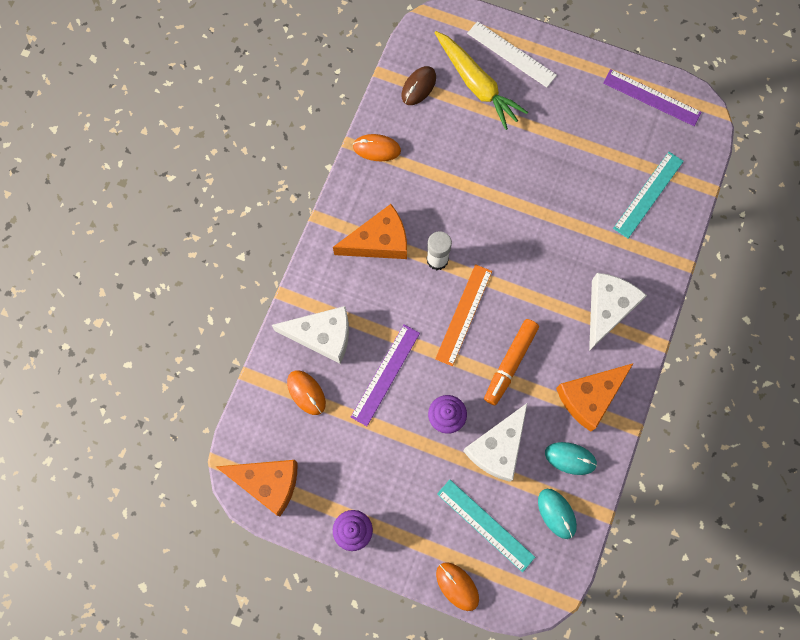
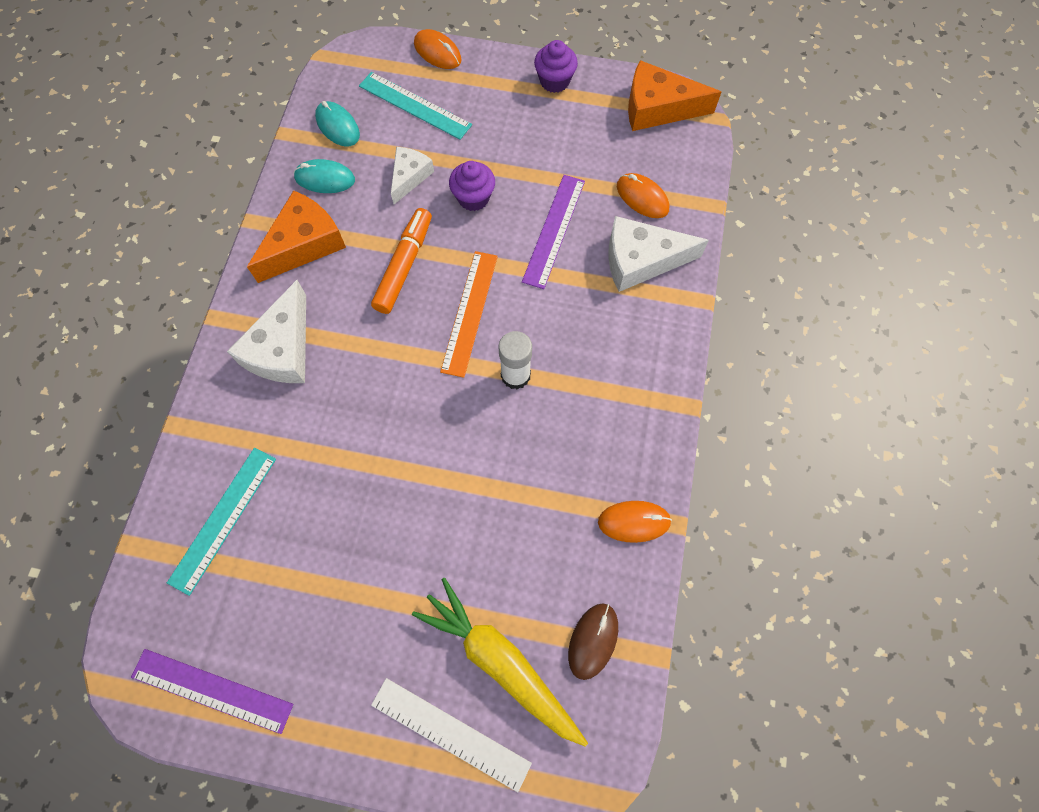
camera: 170 degrees right, 5 degrees down
orange cheese [333,204,407,259] -> none
white cheese [463,403,527,482] -> white cheese [391,147,434,204], size x0.62

